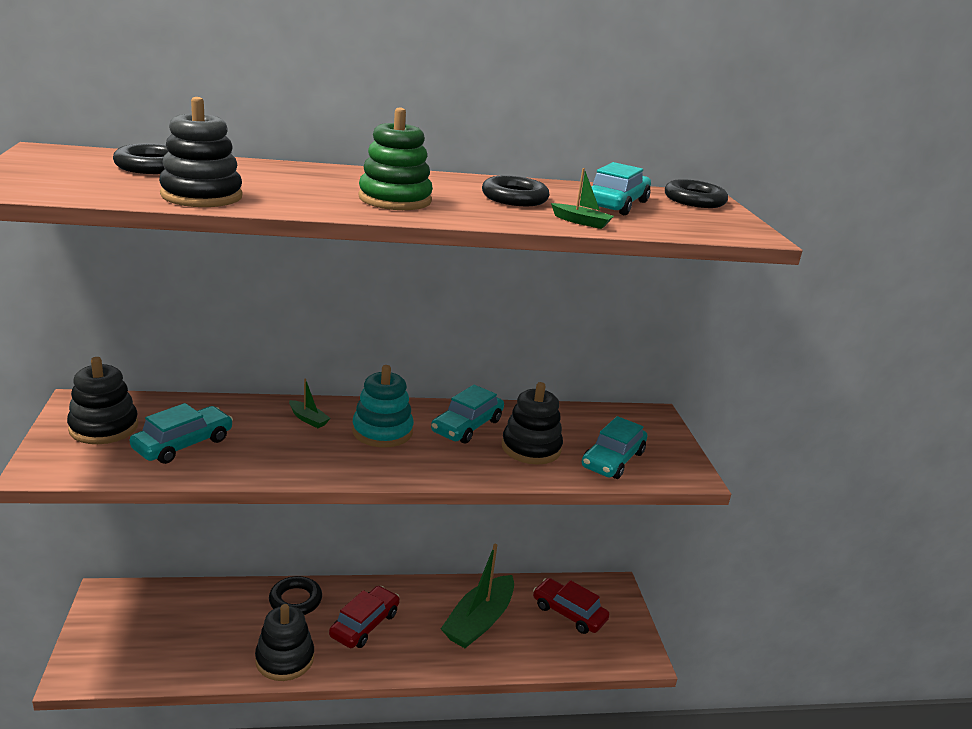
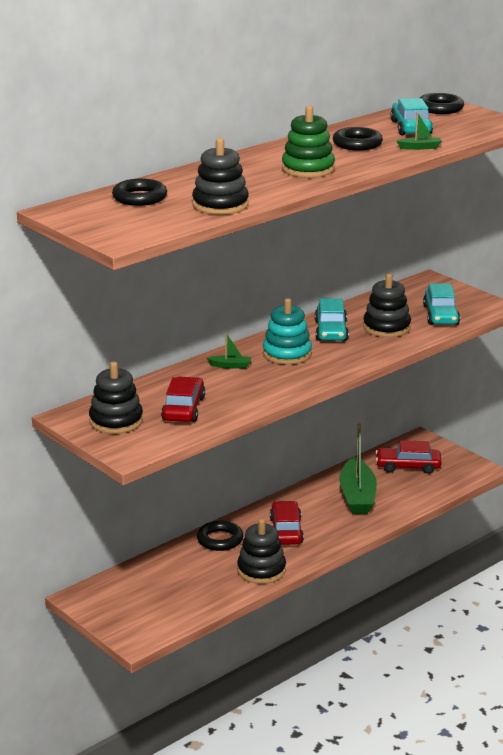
camera: 30 degrees left, 0 degrees up
turquoise car [130,403,233,464] -> red car [161,377,205,422]

